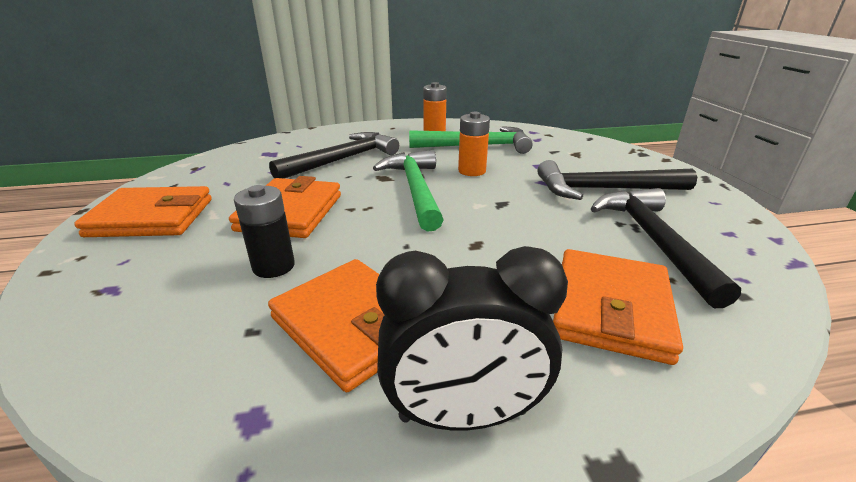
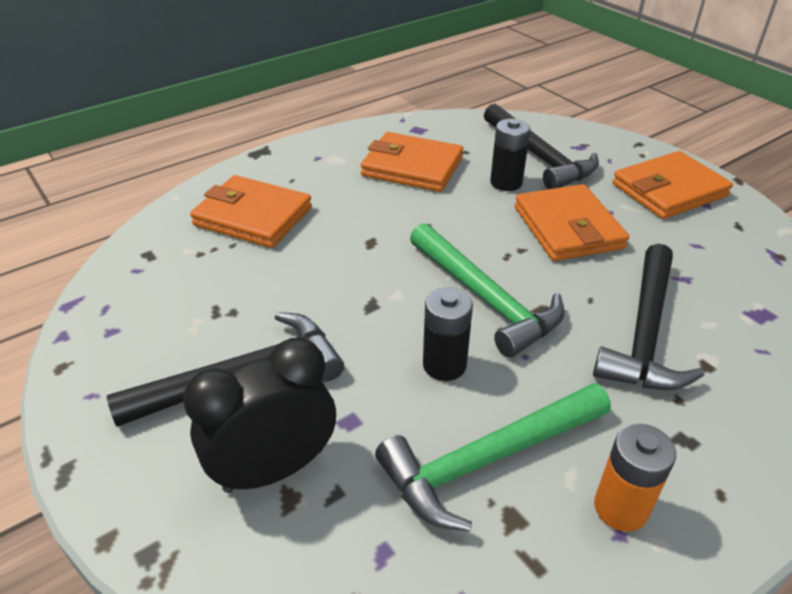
camera: 155 degrees right, 10 degrees up
black clock [376,246,568,431] -> black clock moved to [183,338,336,493]
orange battery [458,112,490,176] -> black battery [423,287,473,381]
orange wallet [553,249,683,365] -> orange wallet turned 60 degrees counterclockwise [190,175,312,248]
black hammer [591,188,741,308] -> black hammer moved to [484,104,599,189]

